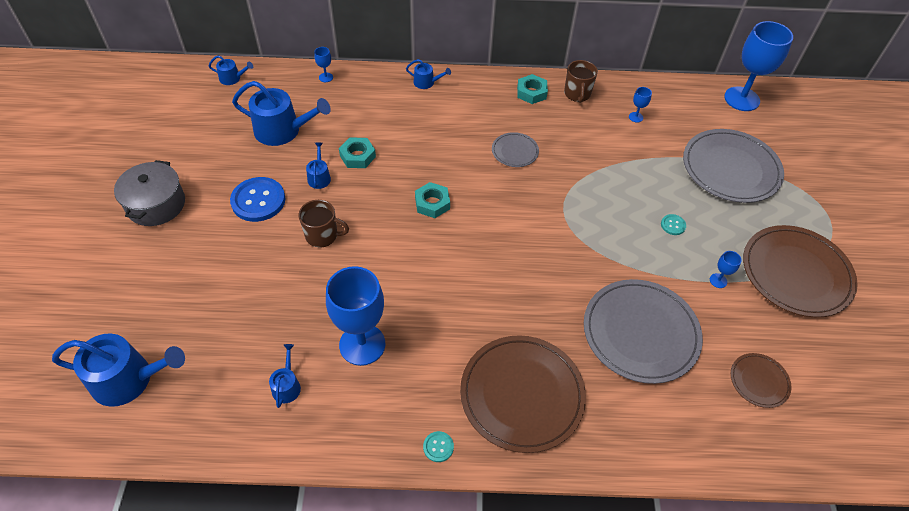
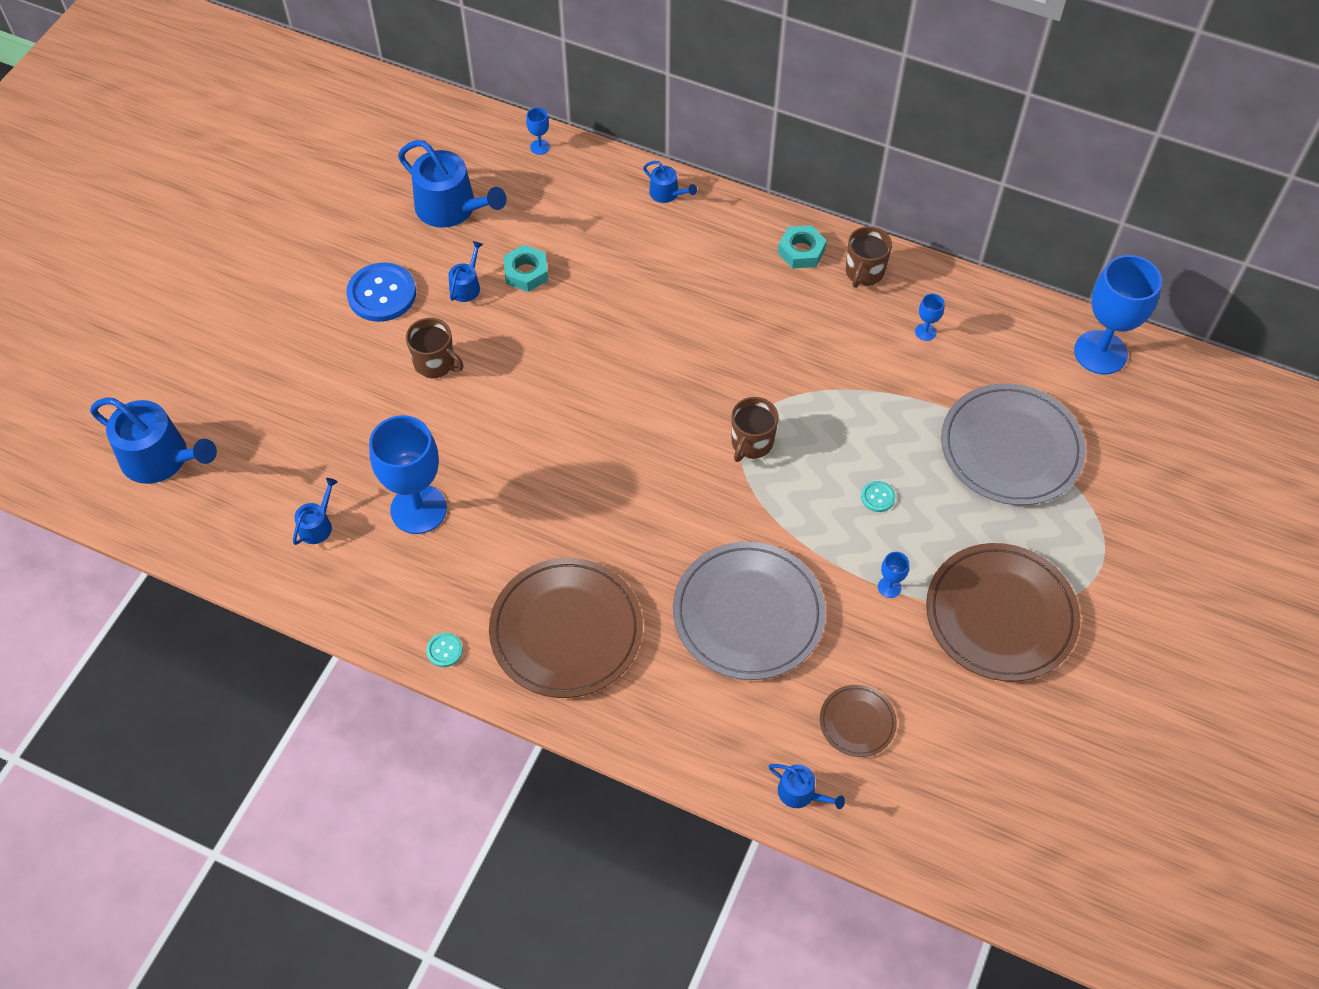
camera: 25 degrees right, 5 degrees up
grey pot [114,160,185,226] -> none
blue watering can [209,55,253,85] -> blue watering can moved to [769,764,845,809]
turquoise nut [415,182,450,218] -> none
grey plate [492,132,539,167] -> none
none -> brown mug [731,397,779,462]

